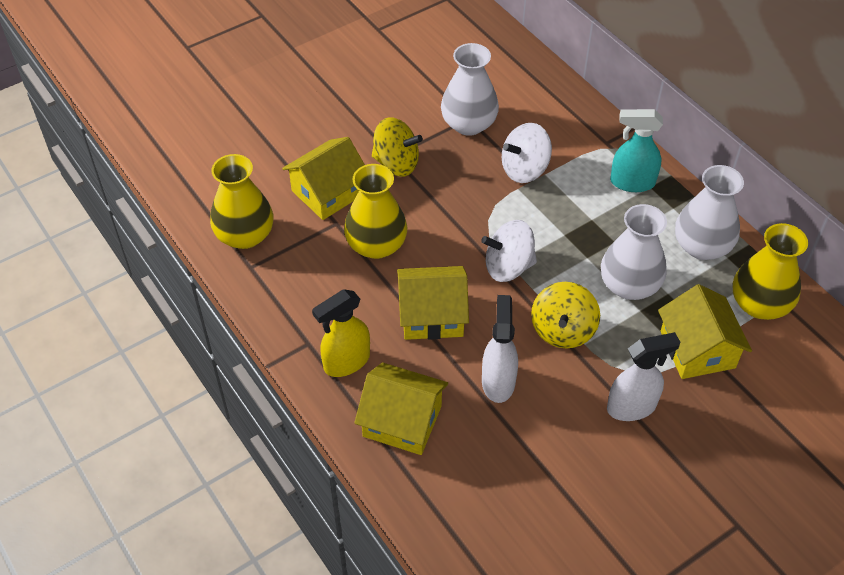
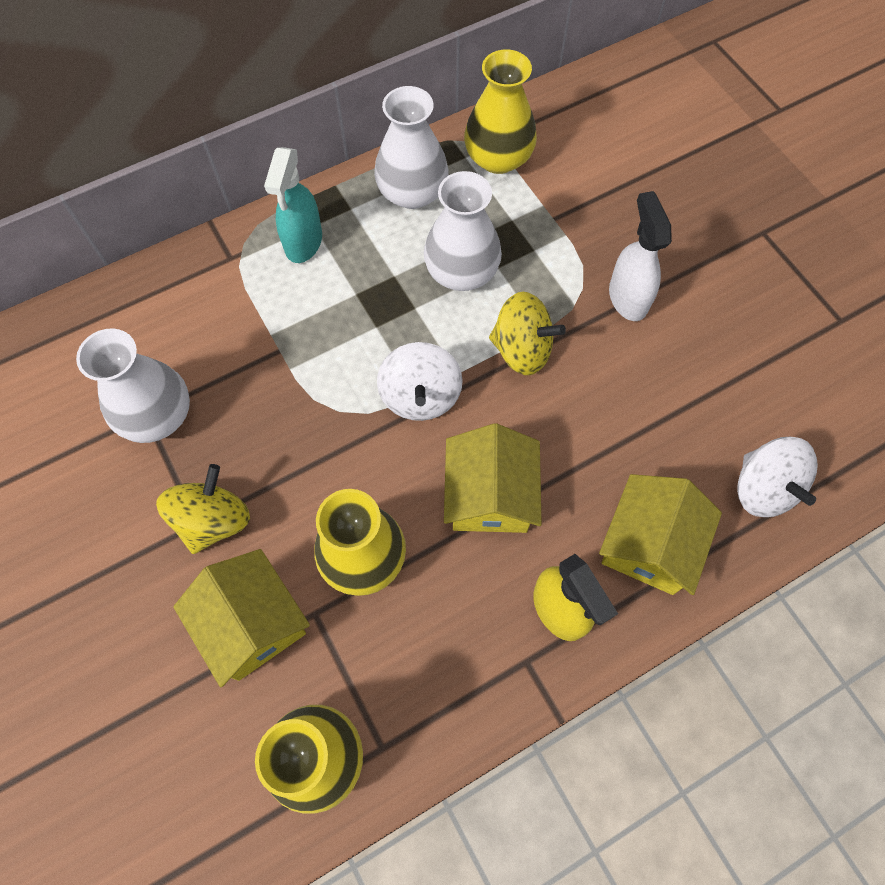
camera: 85 degrees left, 15 degrees up
white spray bottle [482,295,518,403] -> none
white spinning top [502,123,552,183] -> white spinning top moved to [737,437,818,517]
yellow house [658,284,752,379] -> none

